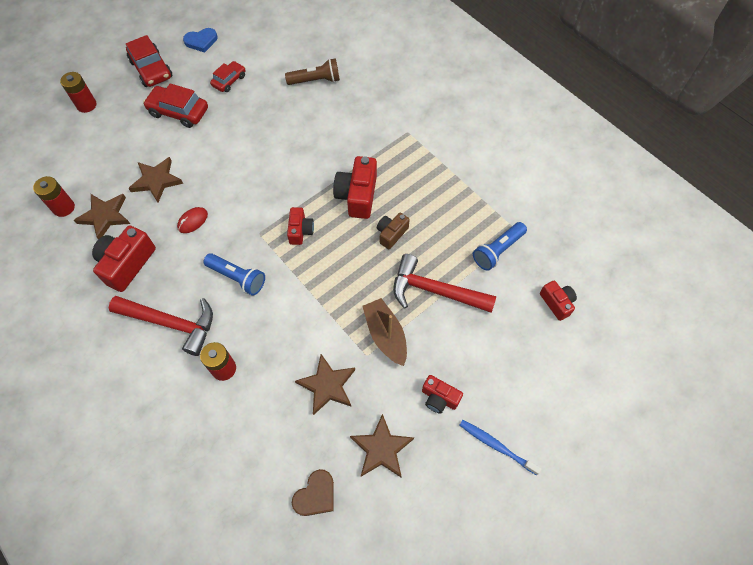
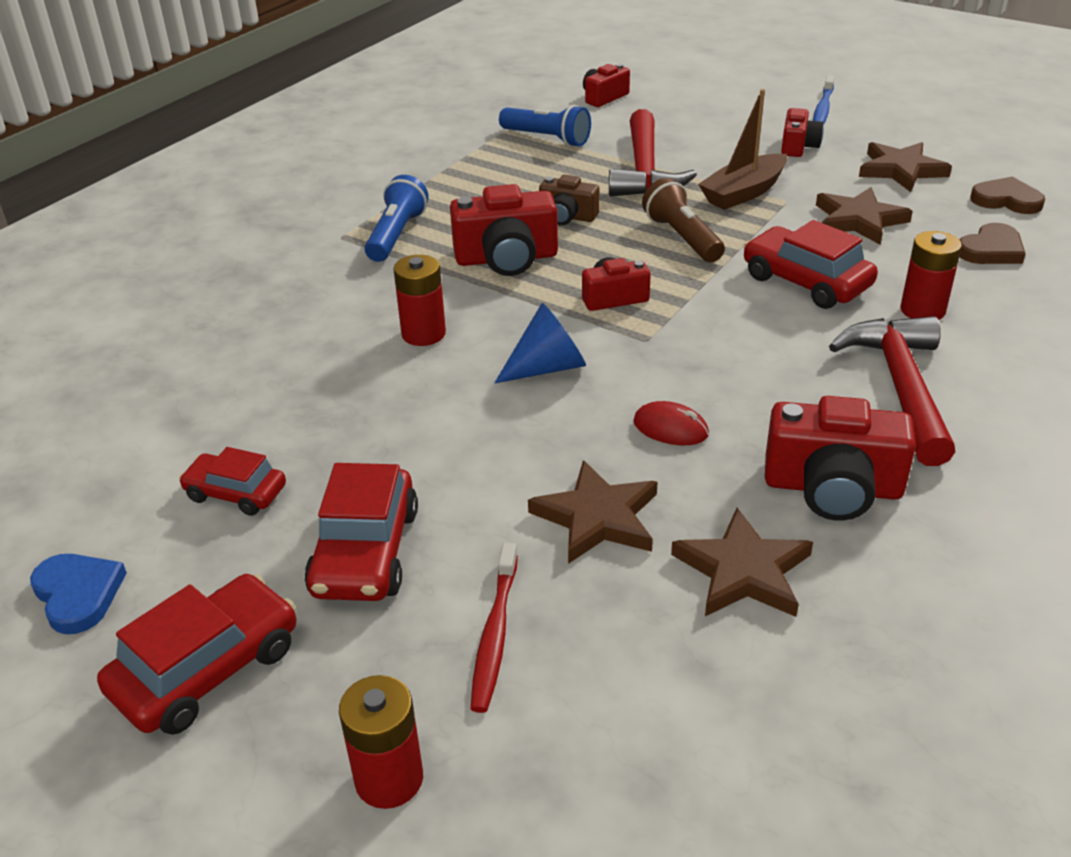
camera: 105 degrees left, 25 degrees down
red battery [33,176,75,217] -> red battery moved to [394,255,446,346]
blue flashlight [203,253,265,296] -> blue flashlight moved to [365,175,429,262]
brown flashlight [285,58,340,85] -> brown flashlight moved to [642,178,725,262]
none -> red toothbrush [471,543,518,713]
none -> blue cone [495,303,586,383]
none -> red car [744,220,878,309]
none -> brown heart [960,223,1025,264]

